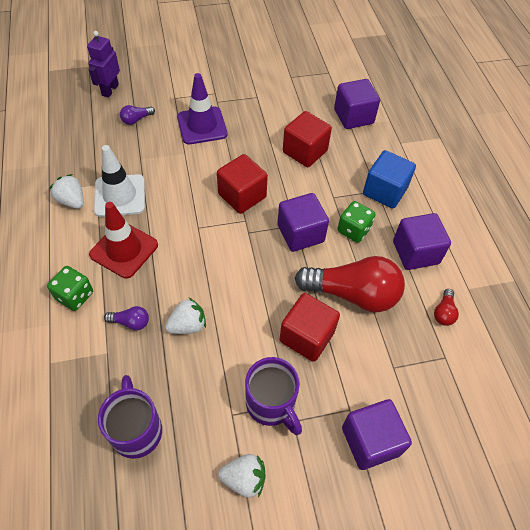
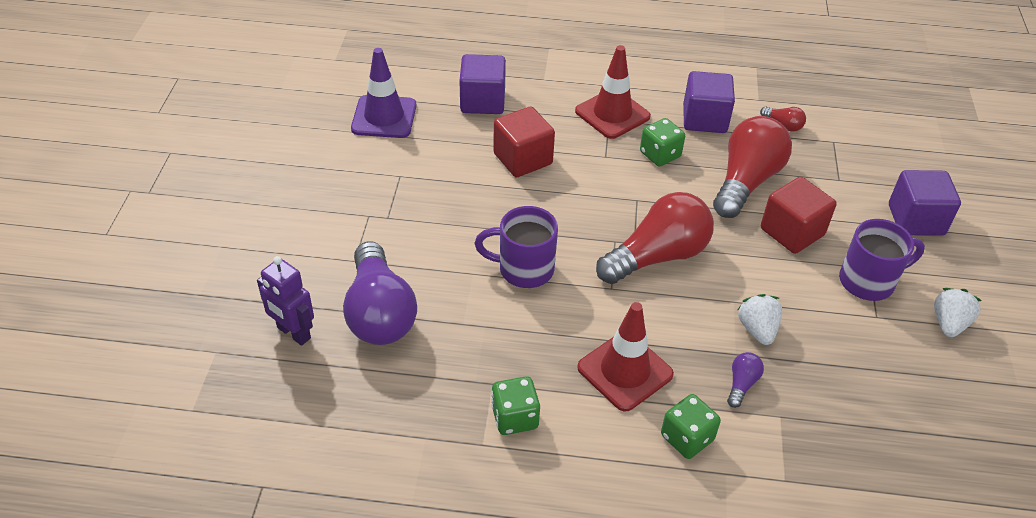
camera: 70 degrees left, 10 degrees down
white strawberry [49,174,84,209] -> green dice [491,376,540,435]
white traffic cone [94,145,145,217] -> none
purple mug [98,375,162,459] -> purple mug moved to [475,206,558,288]
purple light bulb [120,105,155,125] -> purple light bulb [343,241,417,345], size x2.38
purple traffic cone [177,73,227,144] -> purple traffic cone moved to [351,48,416,138]
red cube [217,154,268,214] -> none
purple cube [277,193,329,252] -> none
blue cube [363,150,416,209] -> red traffic cone [575,45,651,139]
none -> red light bulb [596,192,714,284]

